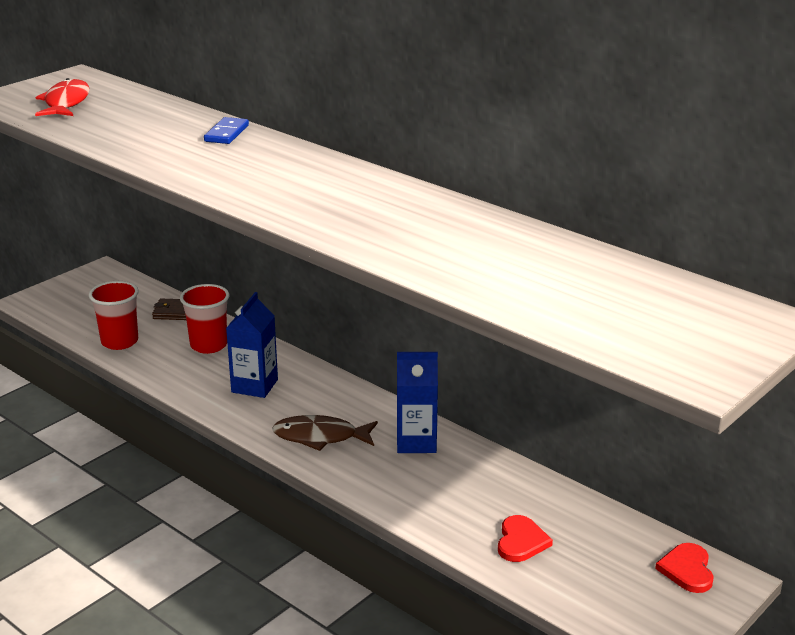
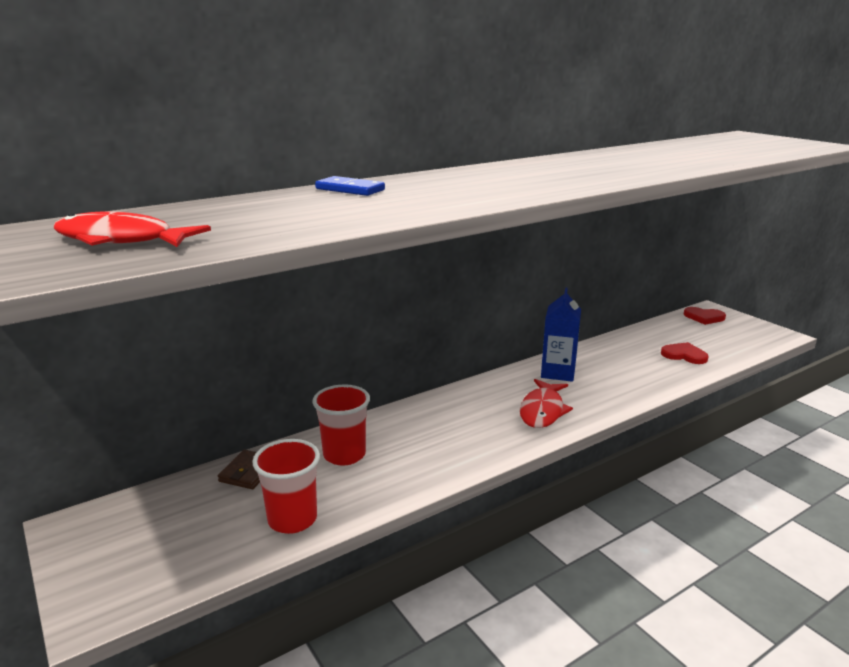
camera: 75 degrees left, 5 degrees down
blue carton [226,292,278,398] -> none
brown fish [272,415,378,451] -> red fish [520,379,573,428]

